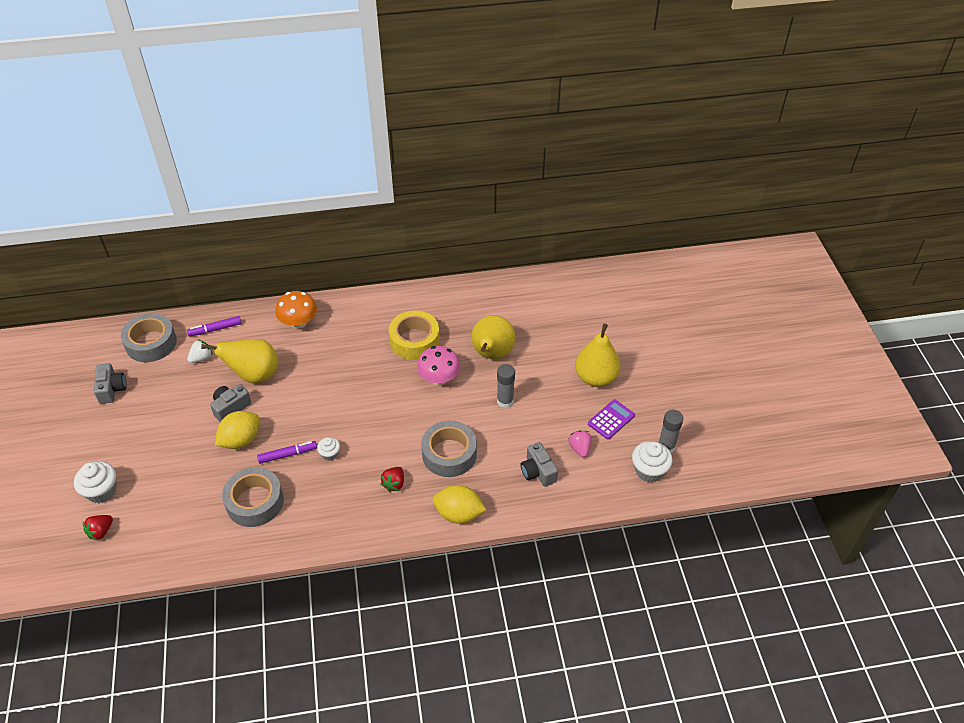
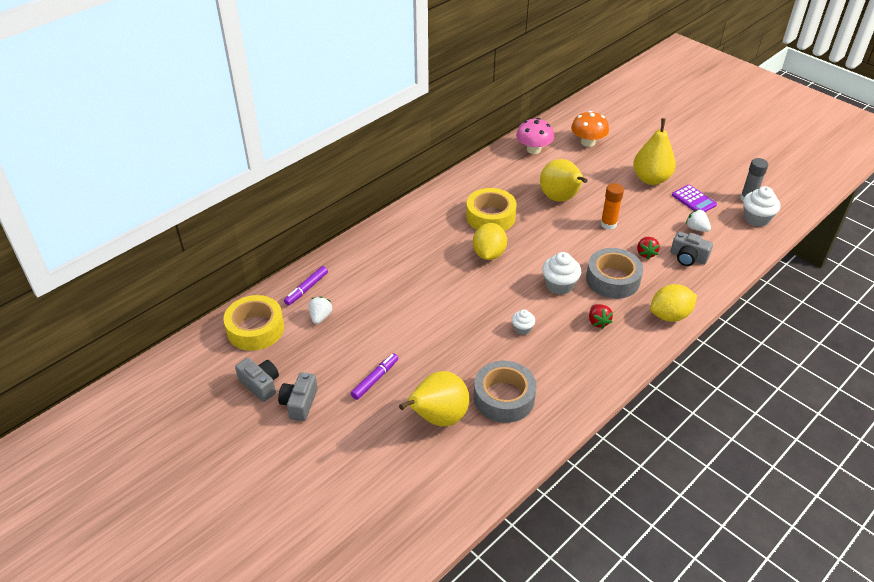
camera: 35 degrees left, 5 degrees down
white cupcake [74,461,116,503] -> white cupcake moved to [542,252,581,295]
red strawberry [83,515,113,541] -> red strawberry moved to [637,237,660,259]
grey tape [121,313,177,362] -> yellow tape [223,295,284,351]
yellow pear [201,339,278,383] -> yellow pear moved to [399,371,469,426]
grey camera [210,384,251,422] -> grey camera moved to [278,372,318,421]
yellow lemon [215,411,259,449] -> yellow lemon moved to [473,223,507,260]
purple marker [257,441,317,464] -> purple marker moved to [351,353,398,400]
orange mushroom [275,291,317,329] -> orange mushroom moved to [571,111,609,147]
pink mushroom [417,346,460,385] -> pink mushroom moved to [516,118,554,154]
grey glue stick [497,364,515,408] -> orange glue stick [601,183,624,230]
pink strawberry [569,430,591,457] -> white strawberry [686,209,711,232]
purple calculator [588,399,635,439] -> purple calculator turned 135 degrees clockwise [672,185,717,212]

